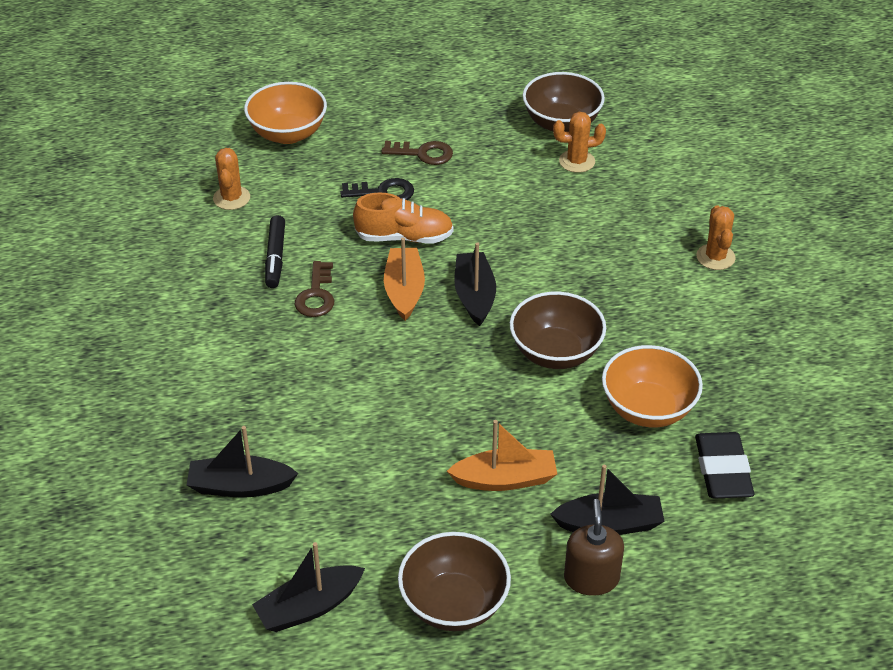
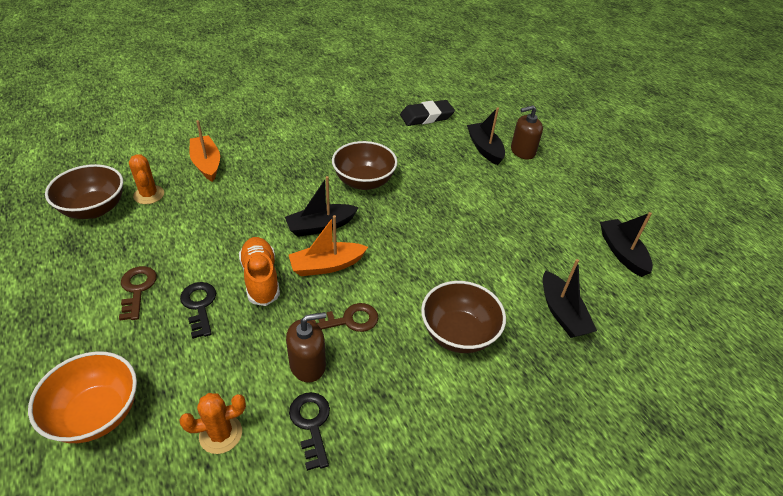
camera: 110 degrees left, 0 degrees up
black boat [252,542,365,632] -> black boat turned 150 degrees counterclockwise [600,212,653,277]
black marker [265,215,285,288] -> brown soap dispenser [286,312,326,383]
brown bowl [398,532,511,631] -> brown bowl moved to [421,281,506,353]
orange boat [447,420,557,491] -> orange boat moved to [189,120,220,182]
orange bowl [602,345,703,427] -> none
orange cactus [696,205,736,270] -> none
none -> black key [289,392,330,471]

